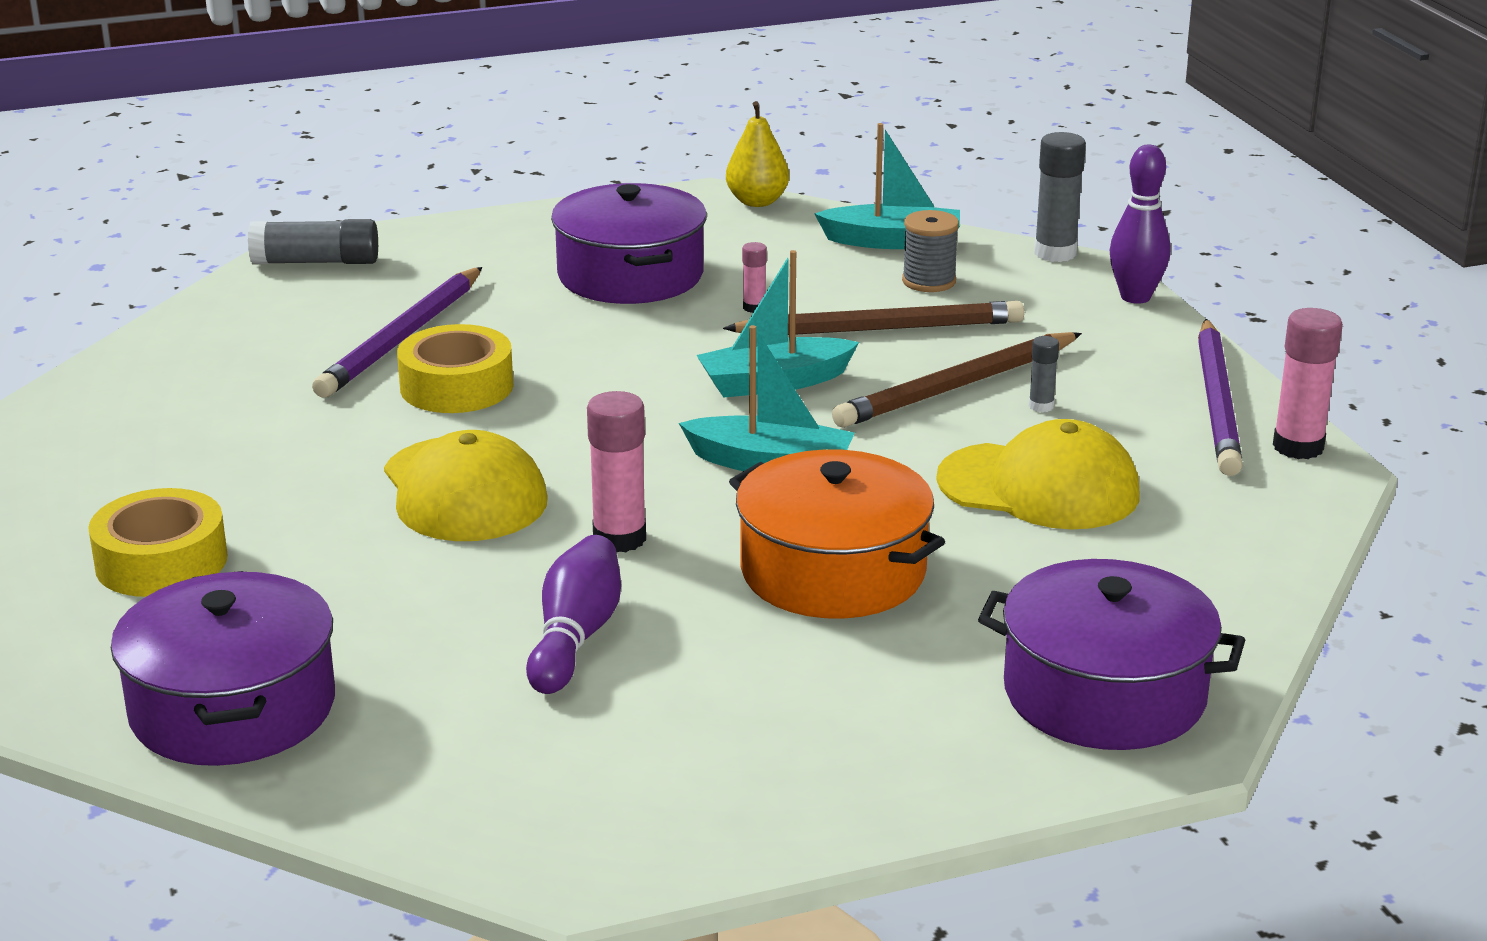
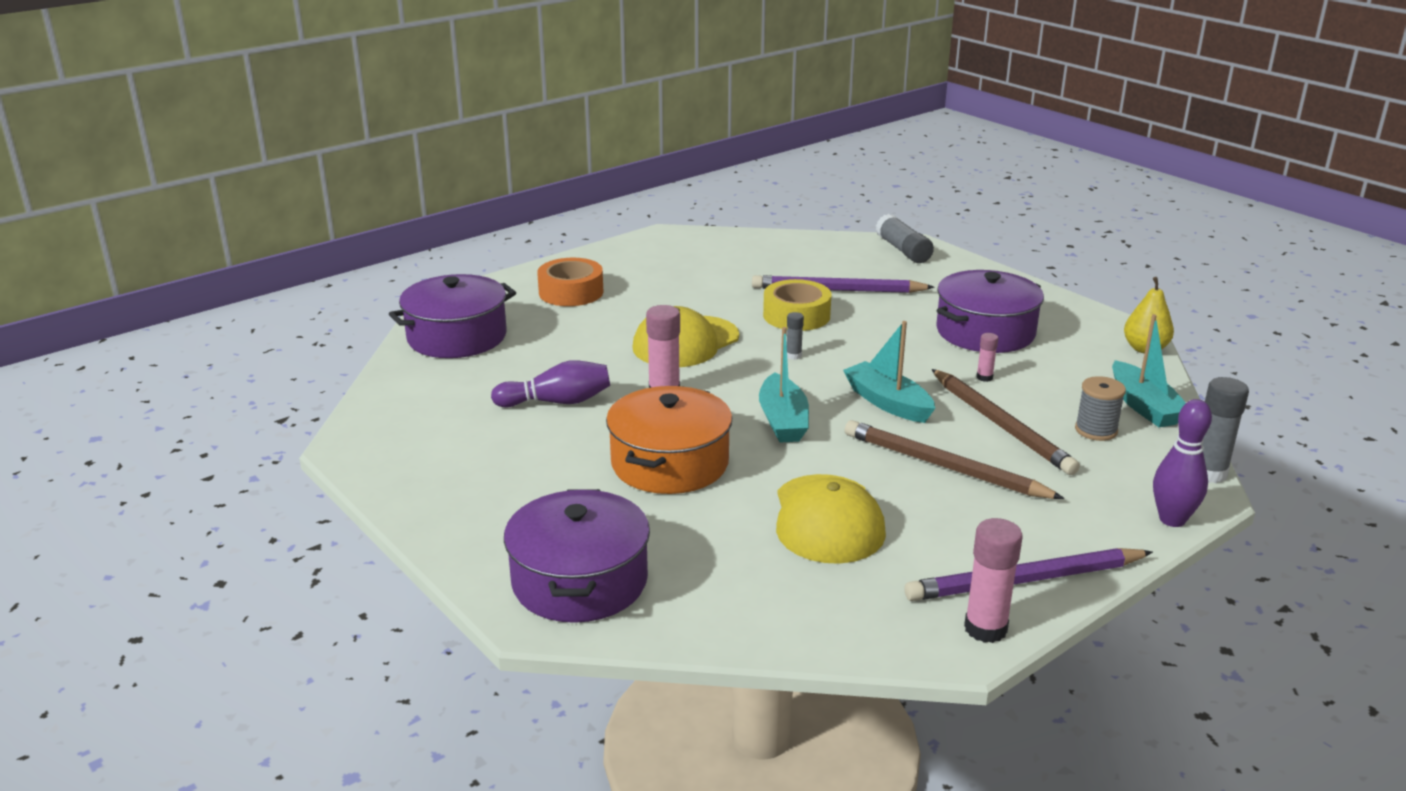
camera: 70 degrees right, 0 degrees up
yellow tape [88,488,228,597] -> orange tape [537,258,603,306]
grey glue stick [1029,336,1059,412] -> grey glue stick moved to [787,312,804,360]

